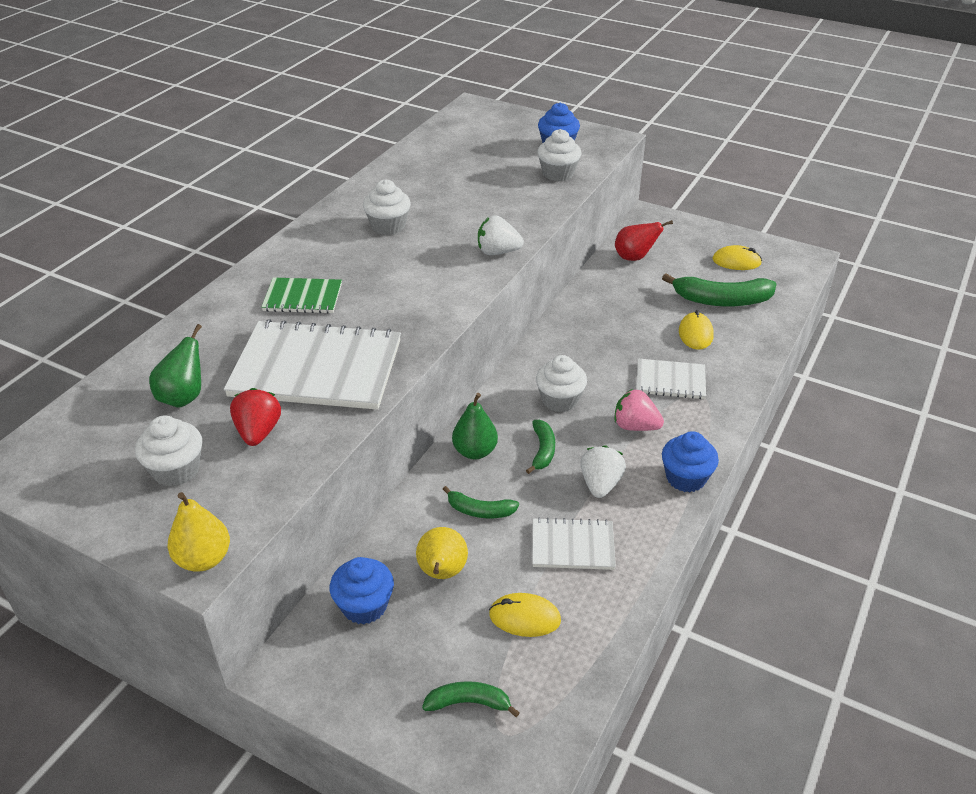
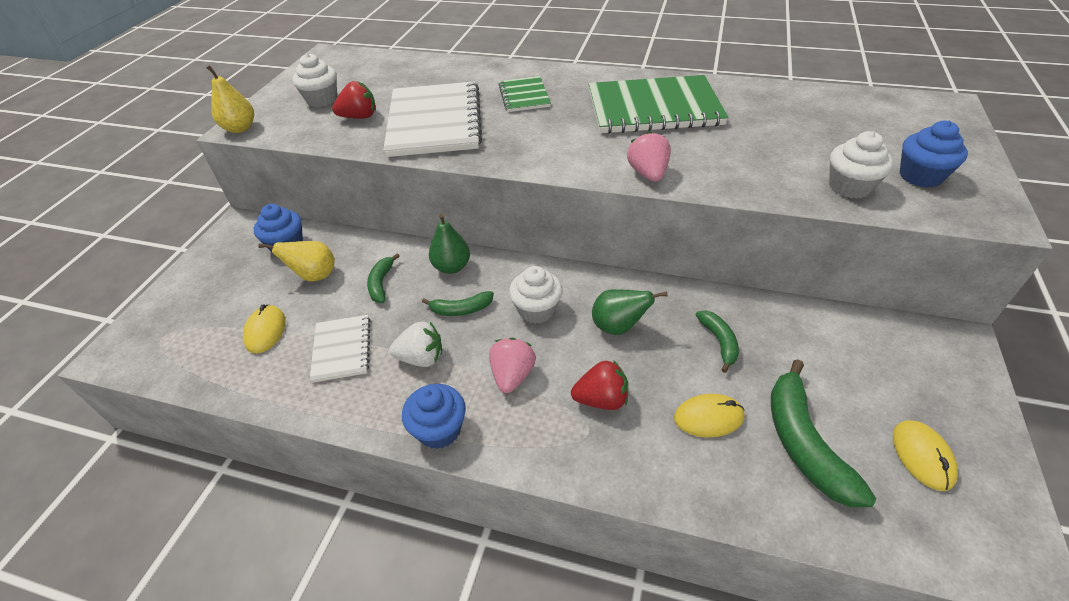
camera: 80 degrees right, 5 degrees up
green pear [149,324,202,408] -> green pear moved to [592,289,667,335]
white cupcake [363,180,411,235] -> green notebook [589,75,728,134]
green banana [422,681,520,717] -> green banana moved to [696,310,739,373]
white strawberry [478,215,524,255] -> pink strawberry [627,131,671,182]
red pear [615,220,673,261] -> none
white notebook [636,358,706,399] -> red strawberry [571,360,628,410]

